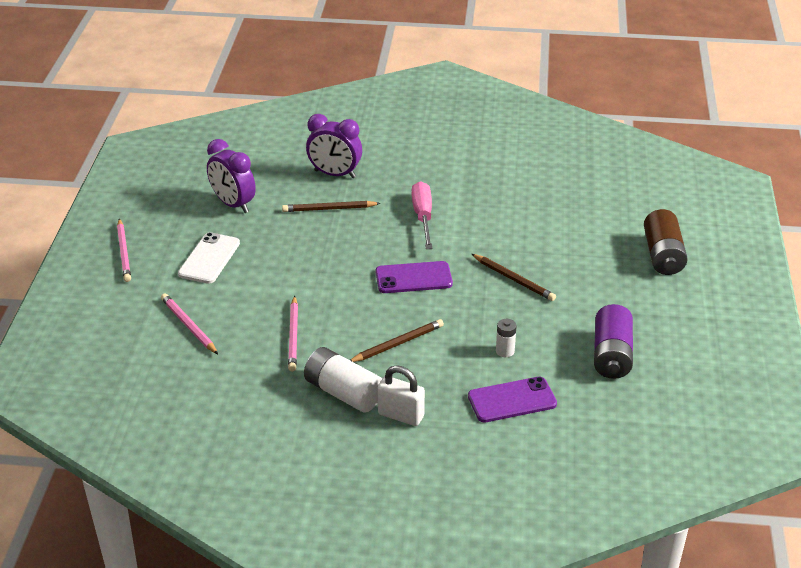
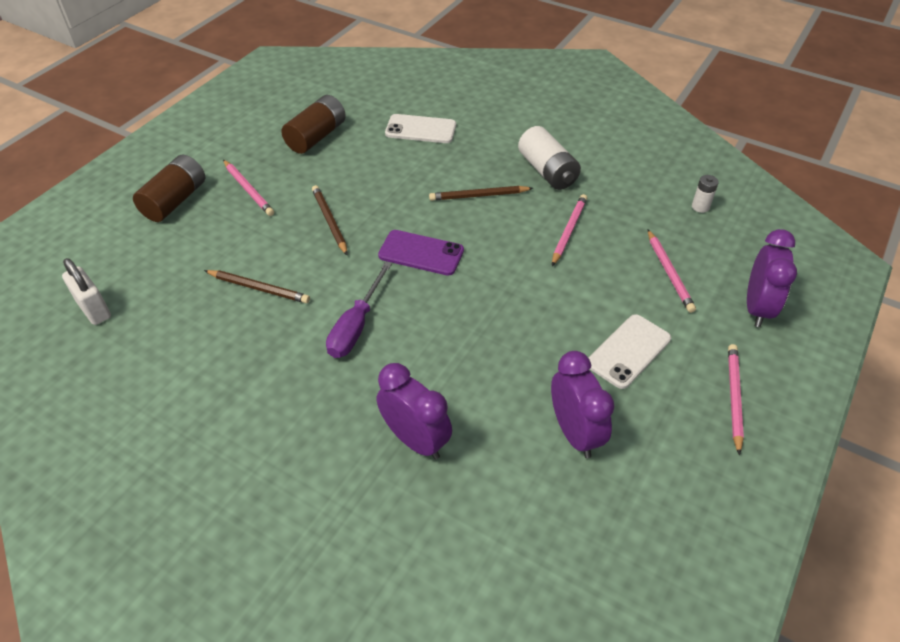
camera: 155 degrees left, 10 degrees up
brown pencil [282,201,381,212] -> brown pencil moved to [204,270,310,303]
white padlock [378,365,425,426] -> white padlock moved to [62,258,111,325]
pink screwdriver [412,181,432,249] -> purple screwdriver [326,262,392,358]
purple phone [468,377,557,422] -> white phone [385,114,456,143]
white battery [496,319,517,357] -> white battery moved to [692,175,719,213]
purple battery [594,304,633,379] -> brown battery [281,95,346,154]
none -> pink pencil [223,160,274,216]
none -> purple clock [747,229,797,327]

